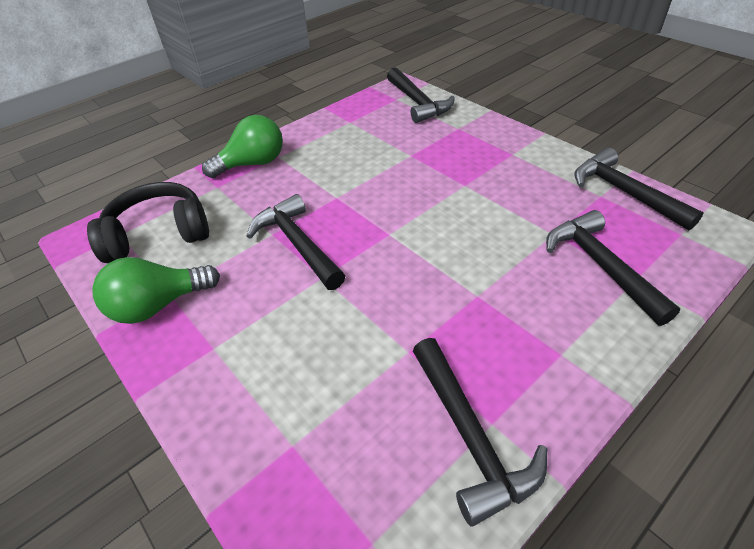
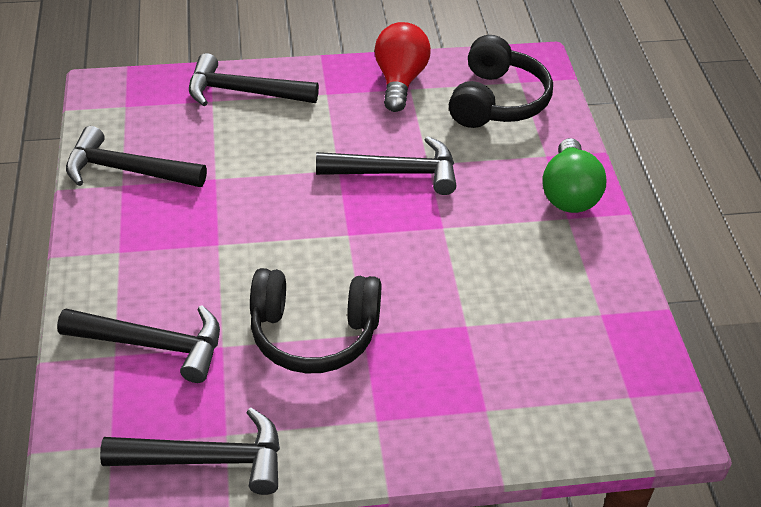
camera: 120 degrees right, 0 degrees up
green light bulb [92,257,220,324] -> red light bulb [375,22,431,112]
black hammer [387,67,455,123] -> black hammer moved to [189,53,319,106]
none -> black headphones [250,268,382,374]

